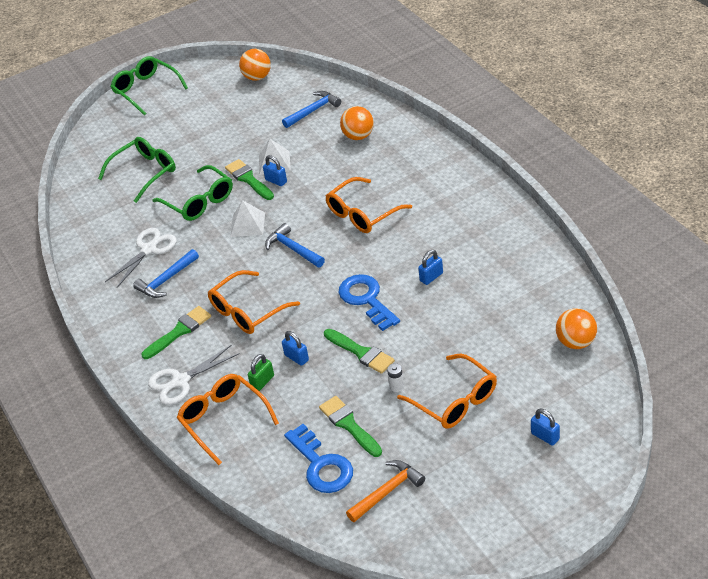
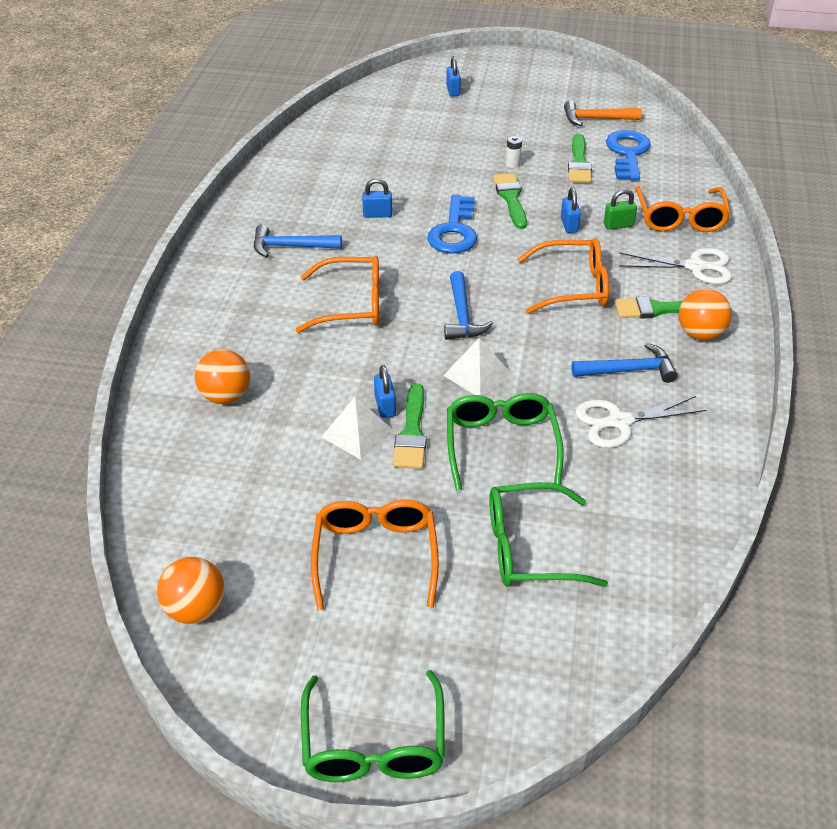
camera: 145 degrees left, 0 degrees up
blue hammer [282,91,341,128] -> blue hammer moved to [254,224,342,258]
orange glasses [397,354,497,429] -> orange glasses moved to [311,499,439,610]
orange ball [556,308,597,349] -> orange ball moved to [679,289,732,340]

